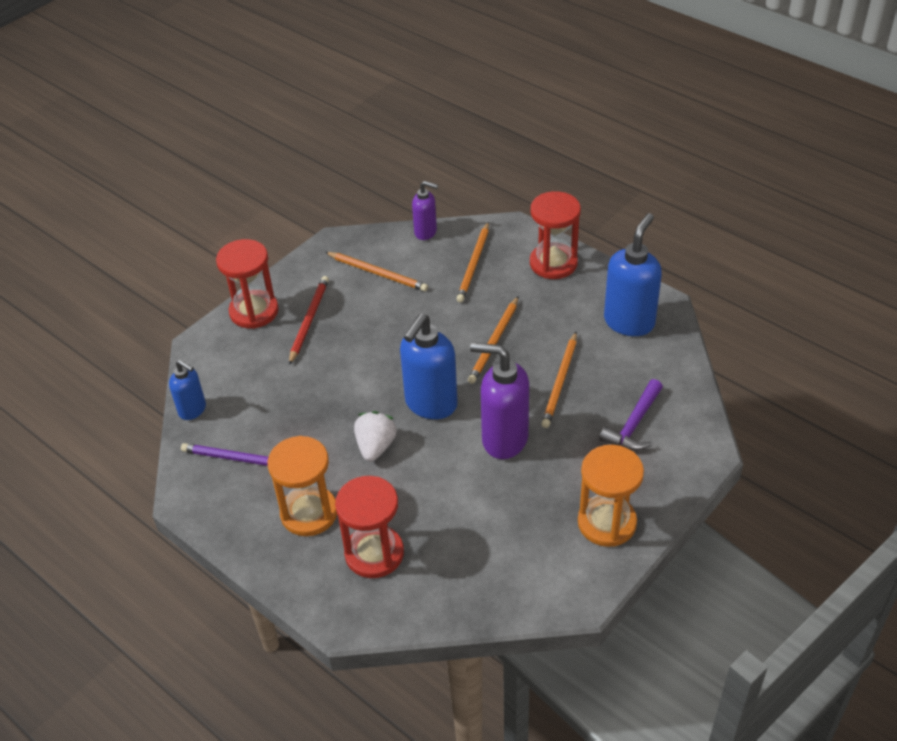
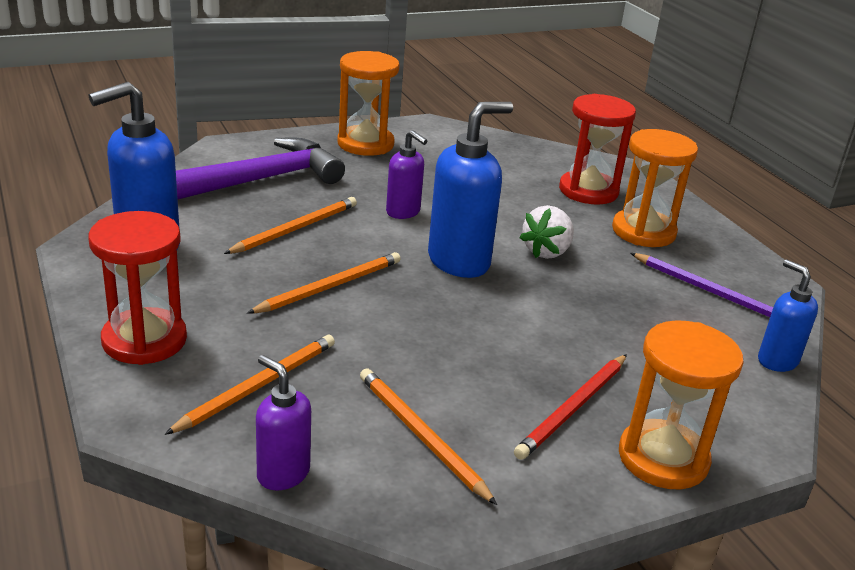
camera: 160 degrees left, 15 degrees down
red hourglass [216,239,279,329] -> orange hourglass [619,320,744,489]
purple soap dispenser [470,343,529,459] -> purple soap dispenser [386,130,428,219], size x0.57
purple hammer [599,379,663,451] -> purple hammer [176,138,345,199], size x1.63

